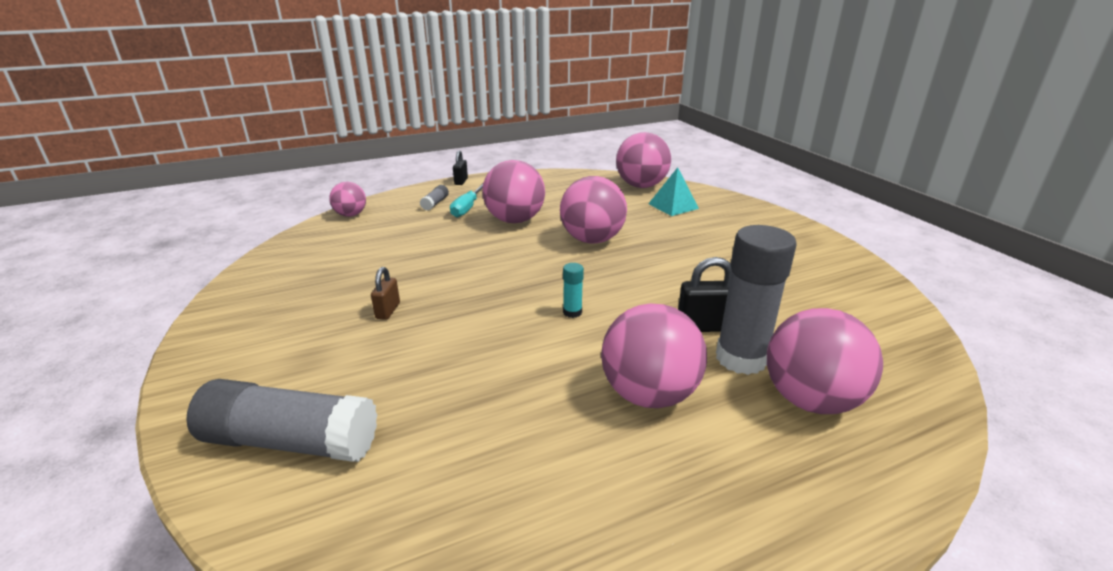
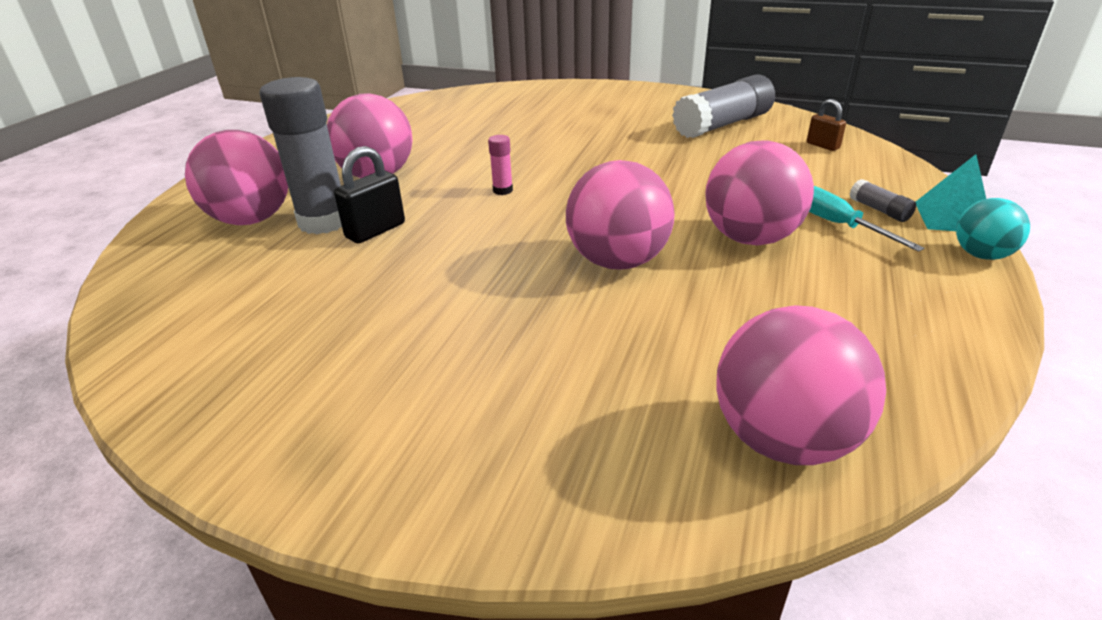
camera: 135 degrees right, 5 degrees up
grey glue stick [186,379,377,462] -> grey glue stick moved to [672,74,775,138]
pink ball [329,182,366,217] -> none
brown padlock [371,267,400,320] -> brown padlock moved to [807,99,846,151]
black padlock [453,150,468,185] -> turquoise ball [956,198,1030,260]
turquoise glue stick [563,263,584,318] -> pink glue stick [488,135,513,195]
turquoise pyramid [648,167,699,216] -> turquoise pyramid moved to [916,154,986,231]

